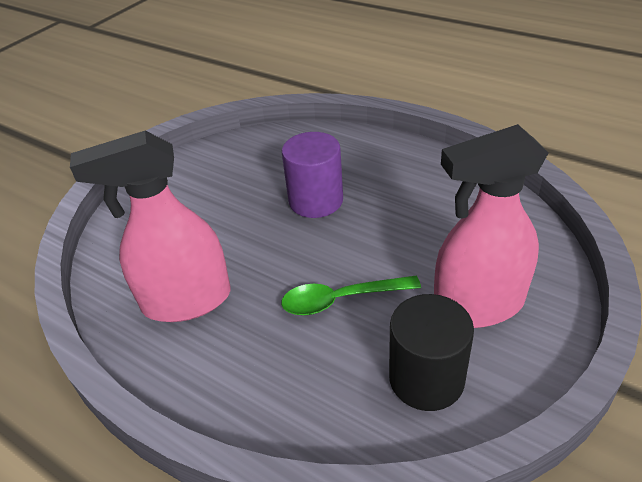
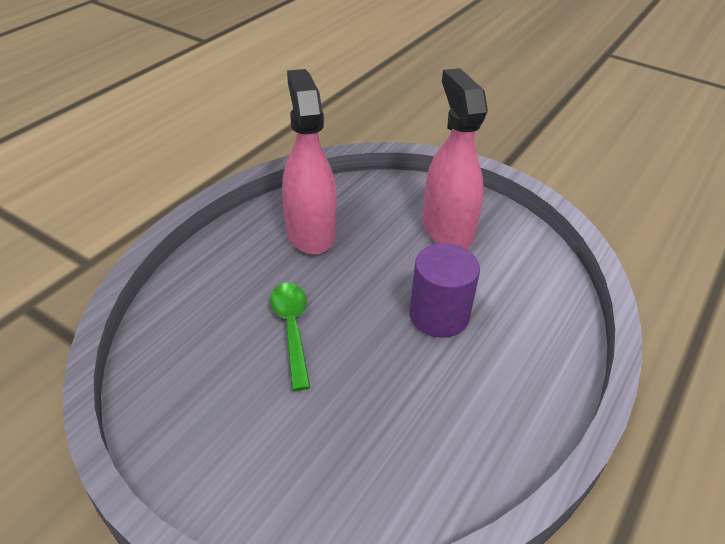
camera: 85 degrees right, 0 degrees up
black cylinder [389,294,474,411] -> none
pink spray bottle [434,124,548,328] -> pink spray bottle moved to [423,68,488,249]

